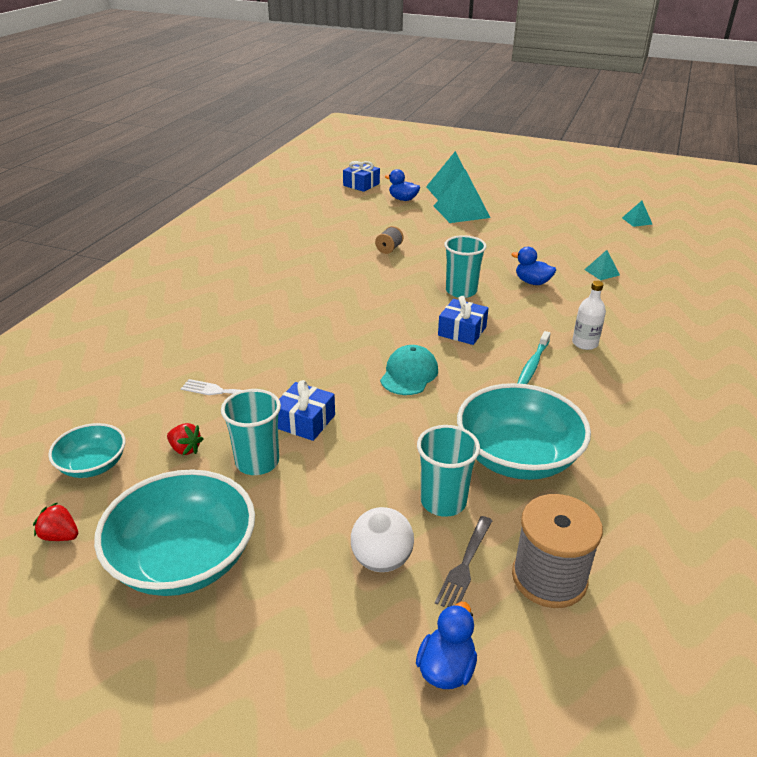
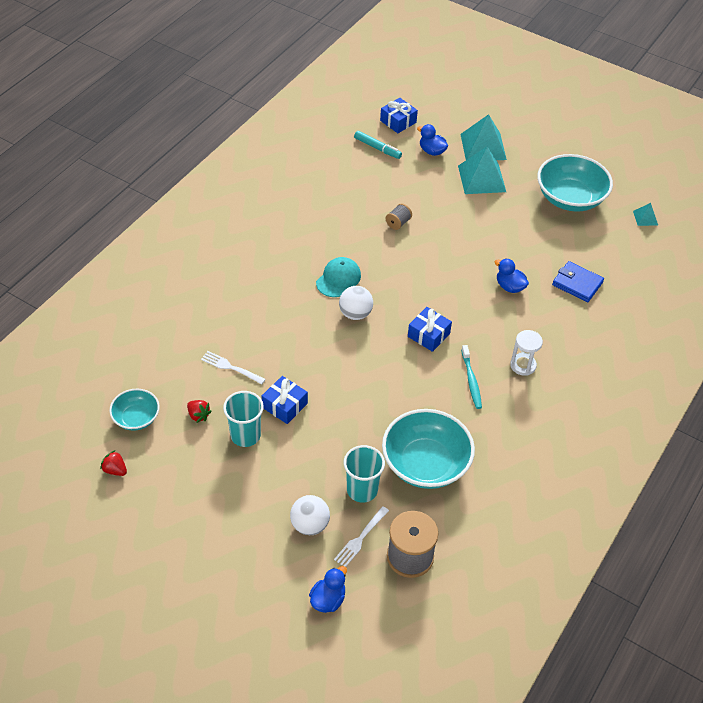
camera: 10 degrees right, 15 degrees up
turquoise bowl [94,469,255,596] -> turquoise bowl moved to [537,154,613,212]
turquoise cap [380,345,438,395] -> turquoise cap moved to [316,257,361,297]
grey fork [435,516,493,607] -> white fork [334,506,389,567]
turquoise cup [444,235,487,298] -> none
turquoise toothbrush [517,331,551,384] -> turquoise toothbrush turned 45 degrees counterclockwise [461,345,482,409]
white bottle [572,281,606,350] -> white hourglass [510,330,543,376]
turquoise pyramid [584,250,620,280] -> blue wallet [552,261,604,302]
none -> white ball [339,286,373,320]
none -> turquoise marker [354,131,402,159]

